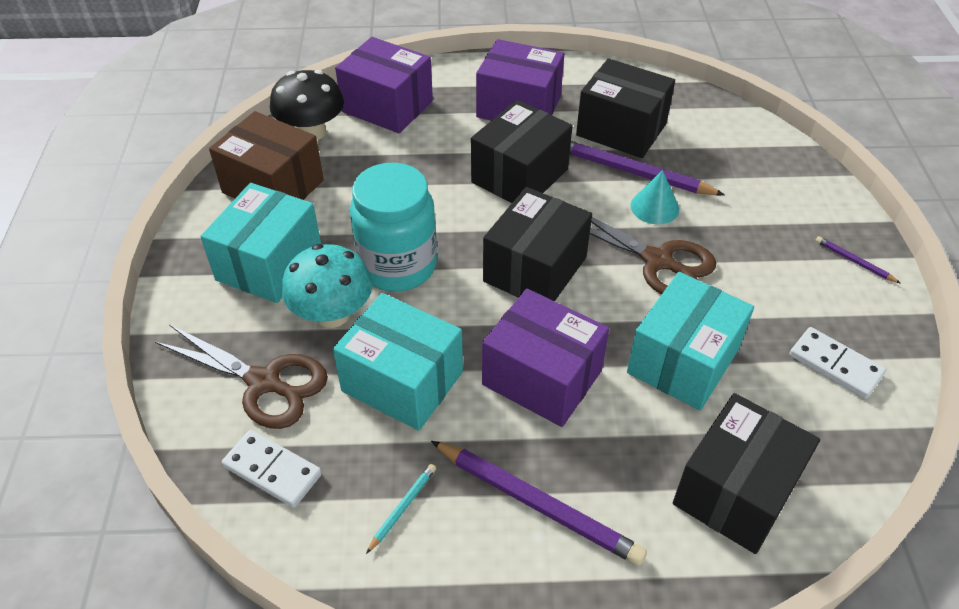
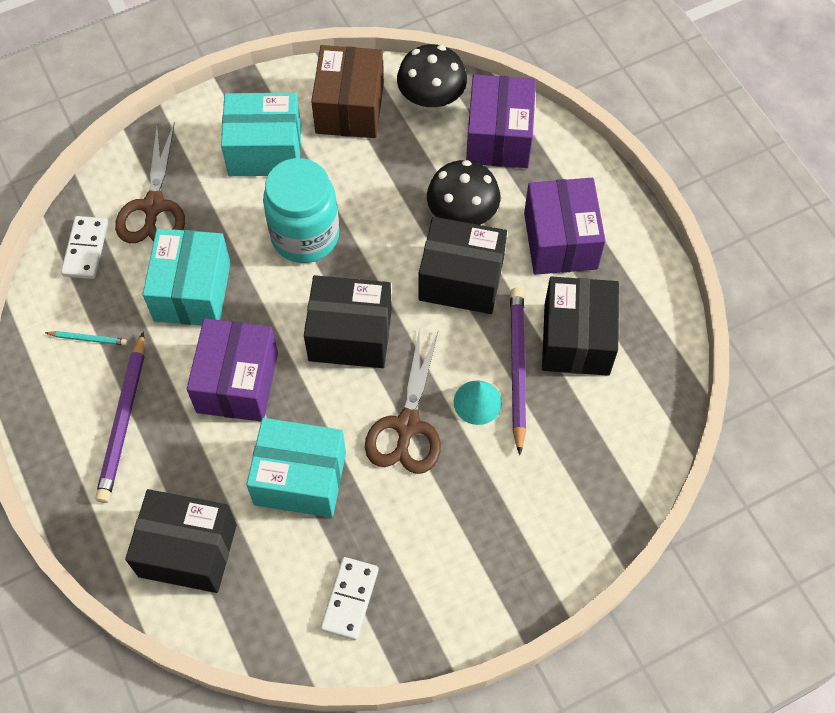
camera: 65 degrees right, 15 degrees up
turquoise mushroom [282,244,373,328] -> none
purple pencil [816,236,900,283] -> none
none -> black mushroom [427,160,501,225]

